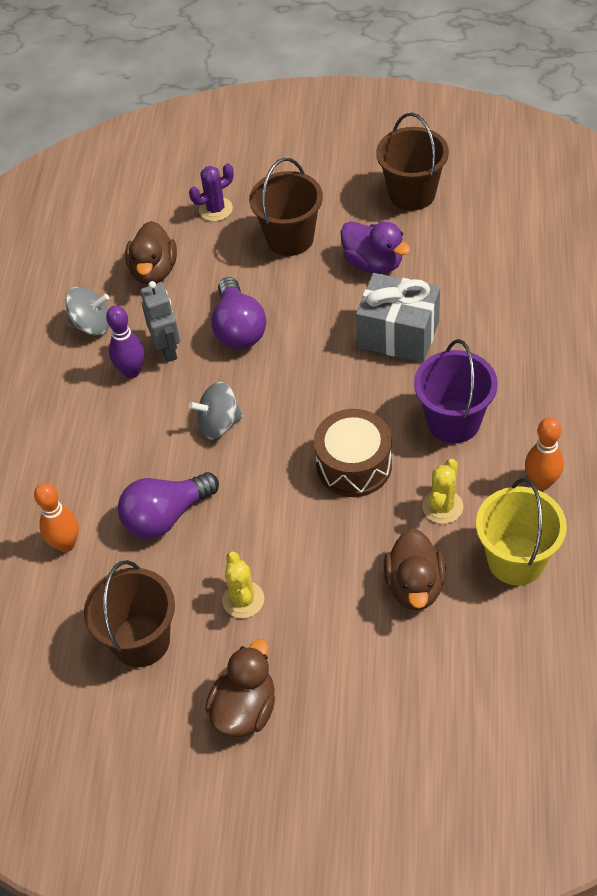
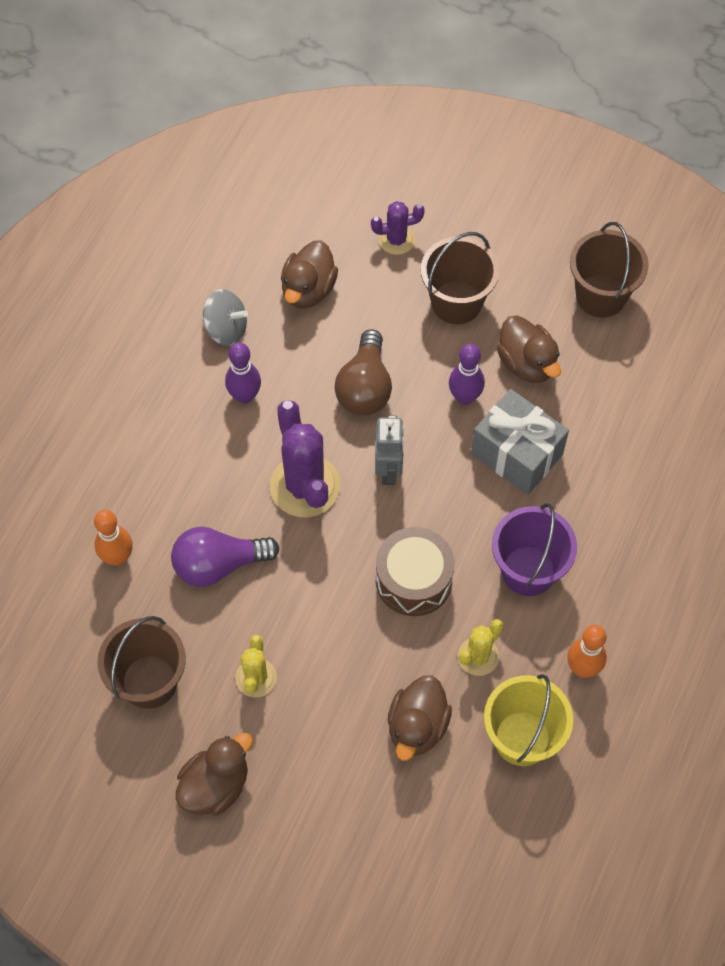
camera: 15 degrees right, 10 degrees up
grey robot [141,281,180,362] -> grey robot moved to [375,415,404,485]
grey spinning top [189,382,243,439] -> purple cactus [270,400,341,518]
purple light bulb [211,277,266,349] -> brown light bulb [334,329,392,416]
purple duck [341,221,411,274] -> brown duck [497,315,561,383]
none -> purple bowling pin [449,344,485,405]

